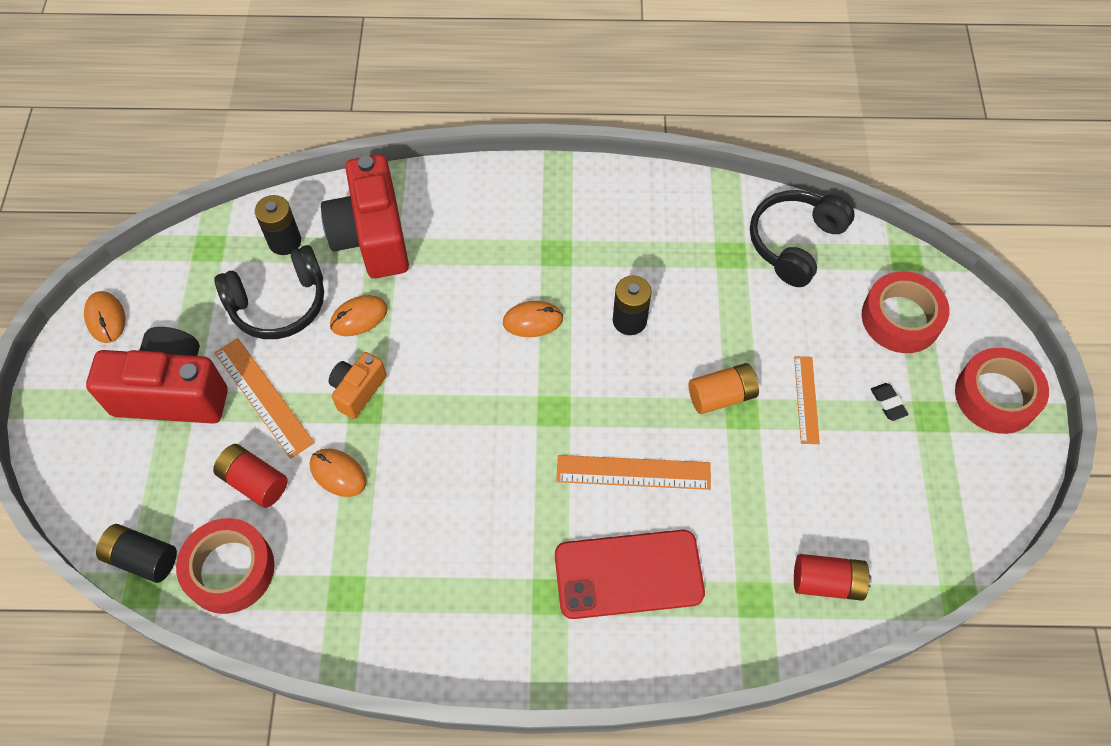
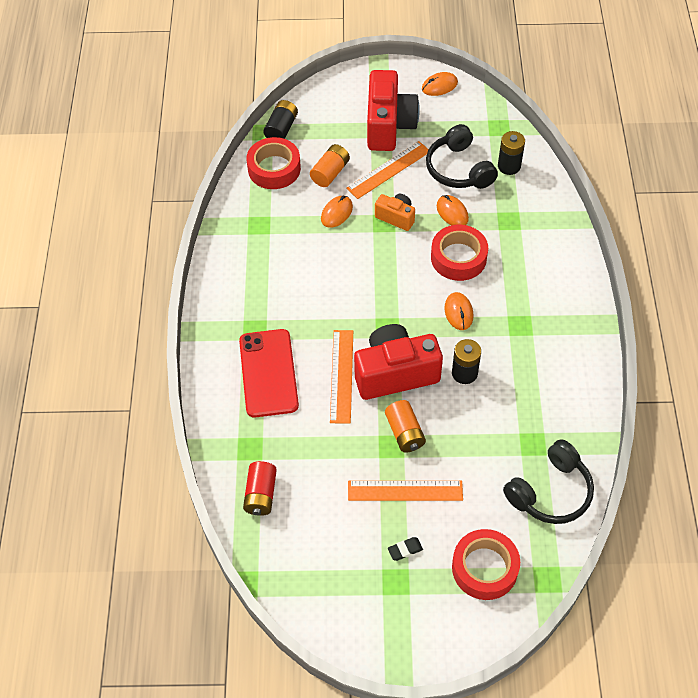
camera: 90 degrees right, 5 degrees down
red battery [213,444,288,508] -> orange battery [310,144,350,187]
red camera [321,154,409,278] -> red camera moved to [354,324,443,400]
black headphones [750,190,855,287] -> black headphones turned 105 degrees clockwise [503,439,594,524]
orange ruler [794,356,820,444] -> orange ruler [348,481,463,501], size x1.53
red tape [955,348,1049,434] -> red tape moved to [431,225,488,281]

